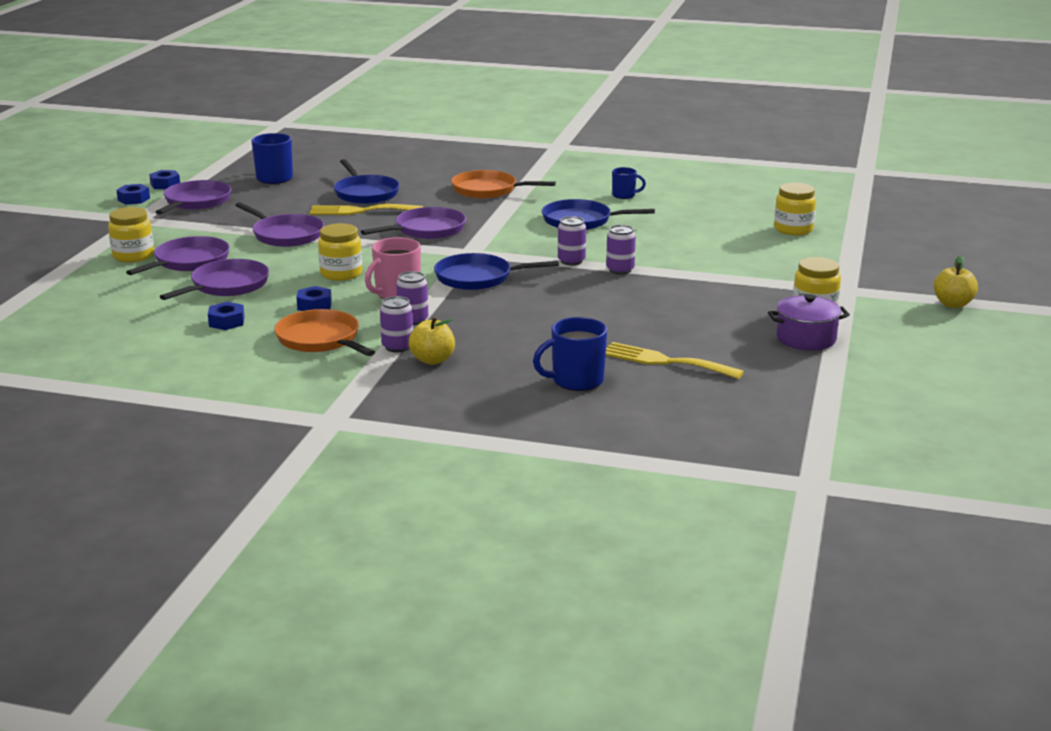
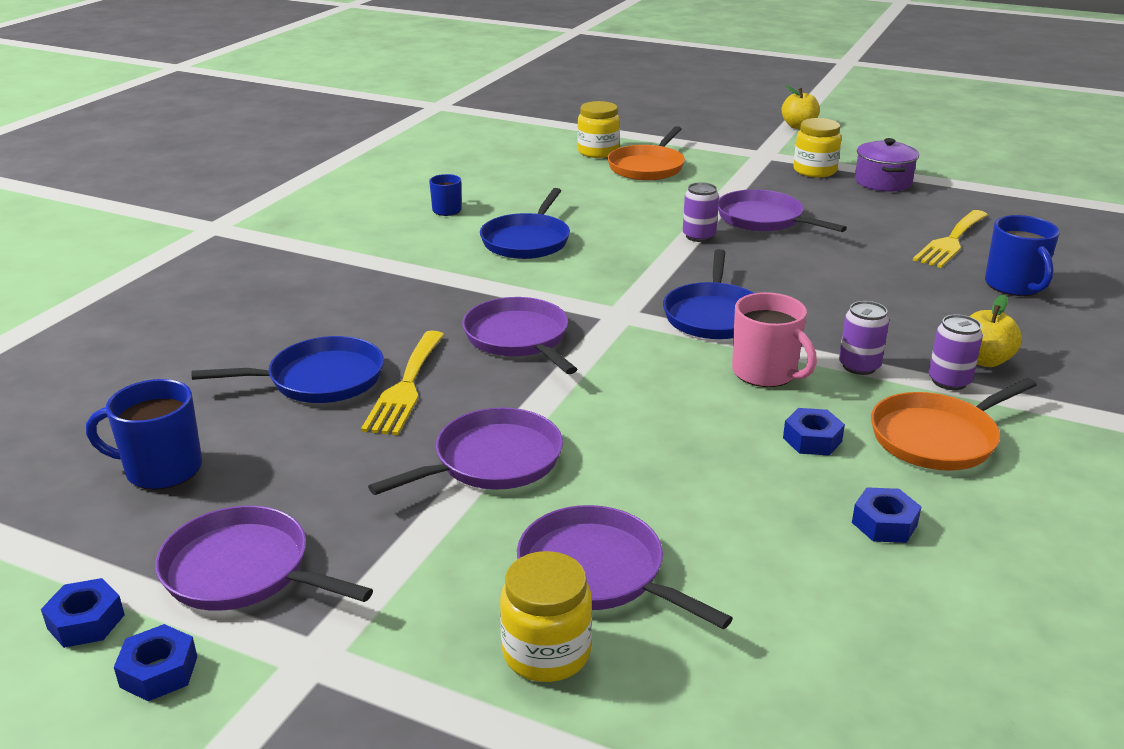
camera: 80 degrees left, 5 degrees up
purple pan [160,259,269,300] -> purple pan moved to [718,189,847,232]
yellow jar [318,223,362,281] -> none
orange pan [451,170,556,199] -> orange pan moved to [607,126,685,181]
purple can [558,216,586,265] -> none

